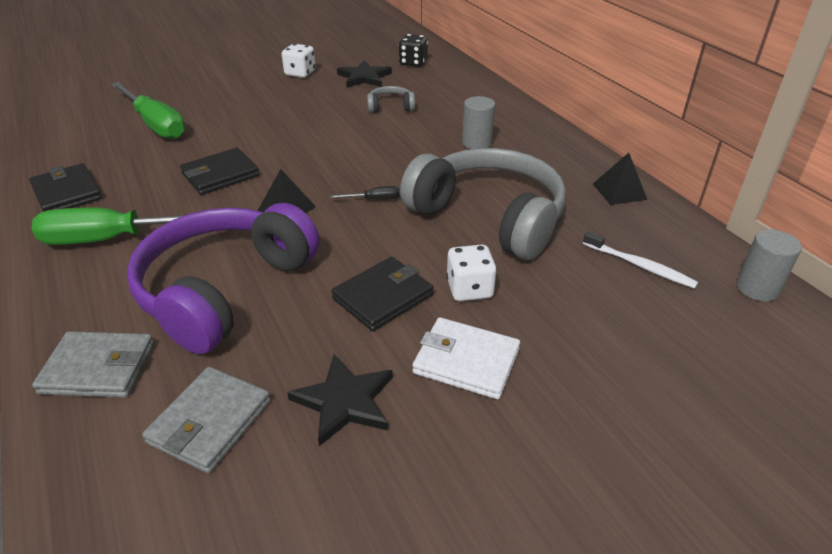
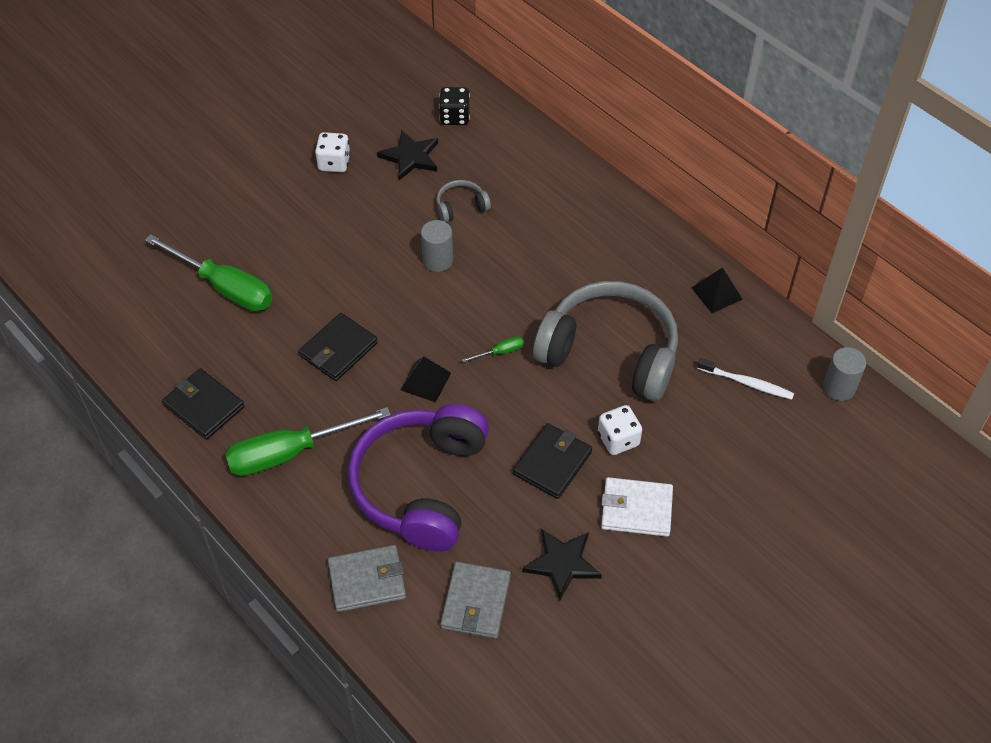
camera: 15 degrees left, 15 degrees up
black screwdriver [330,186,400,200] -> green screwdriver [462,336,524,363]
grey cylinder [462,96,495,149] -> grey cylinder moved to [421,220,453,272]

